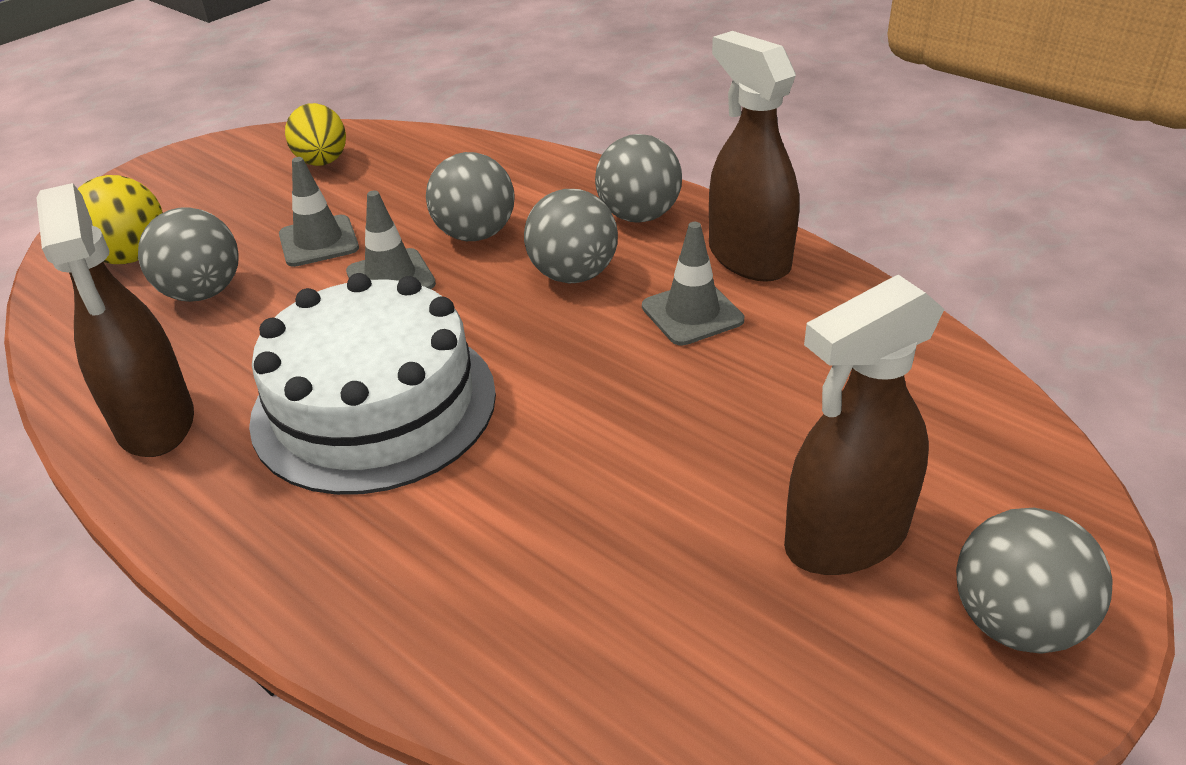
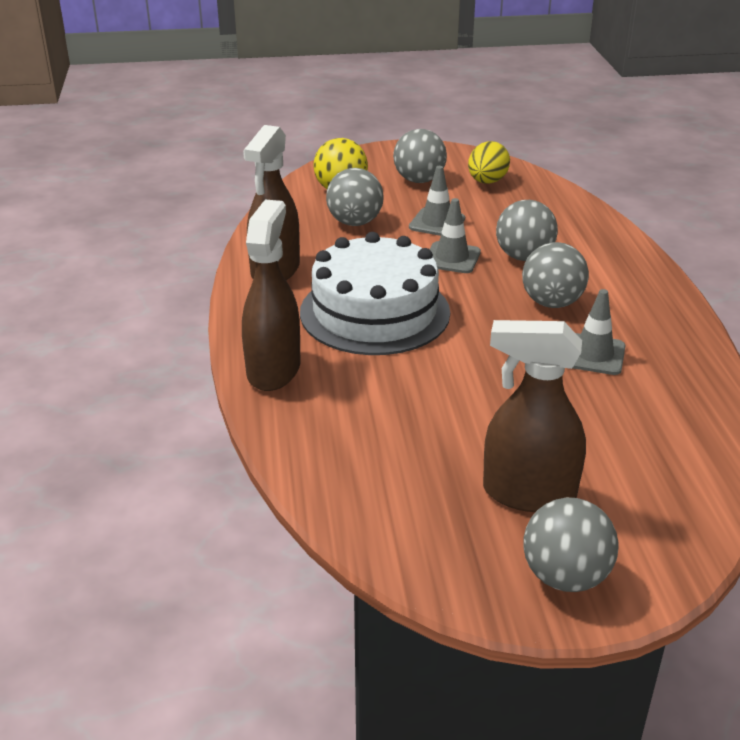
camera: 40 degrees right, 5 degrees down
grey ball [595,134,682,223] -> grey ball moved to [393,129,447,183]
brown spray bottle [709,31,799,282] -> brown spray bottle moved to [242,200,300,391]

